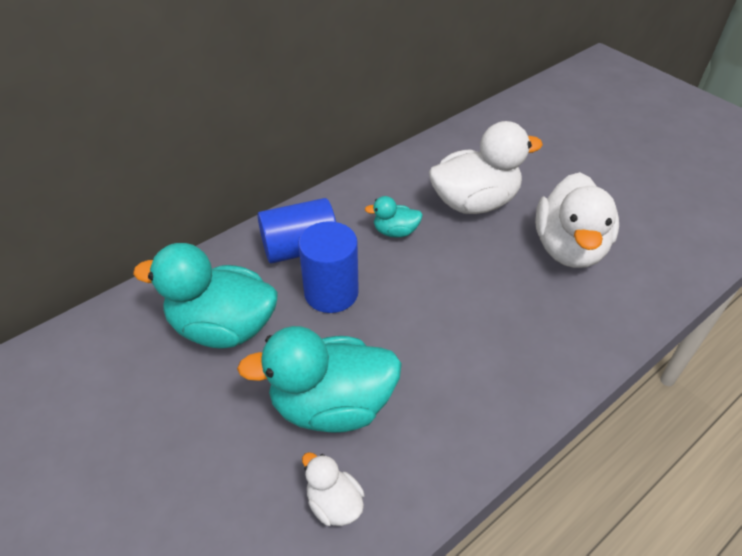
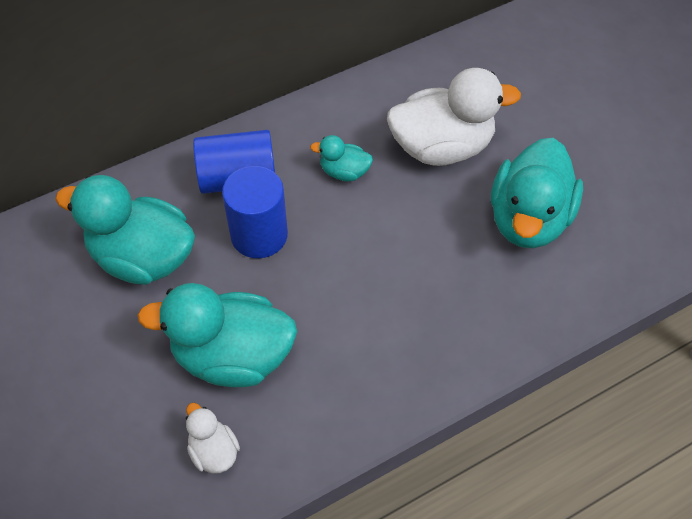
camera: 10 degrees right, 10 degrees up
white duck [535,172,619,268] -> turquoise duck [491,138,583,248]

